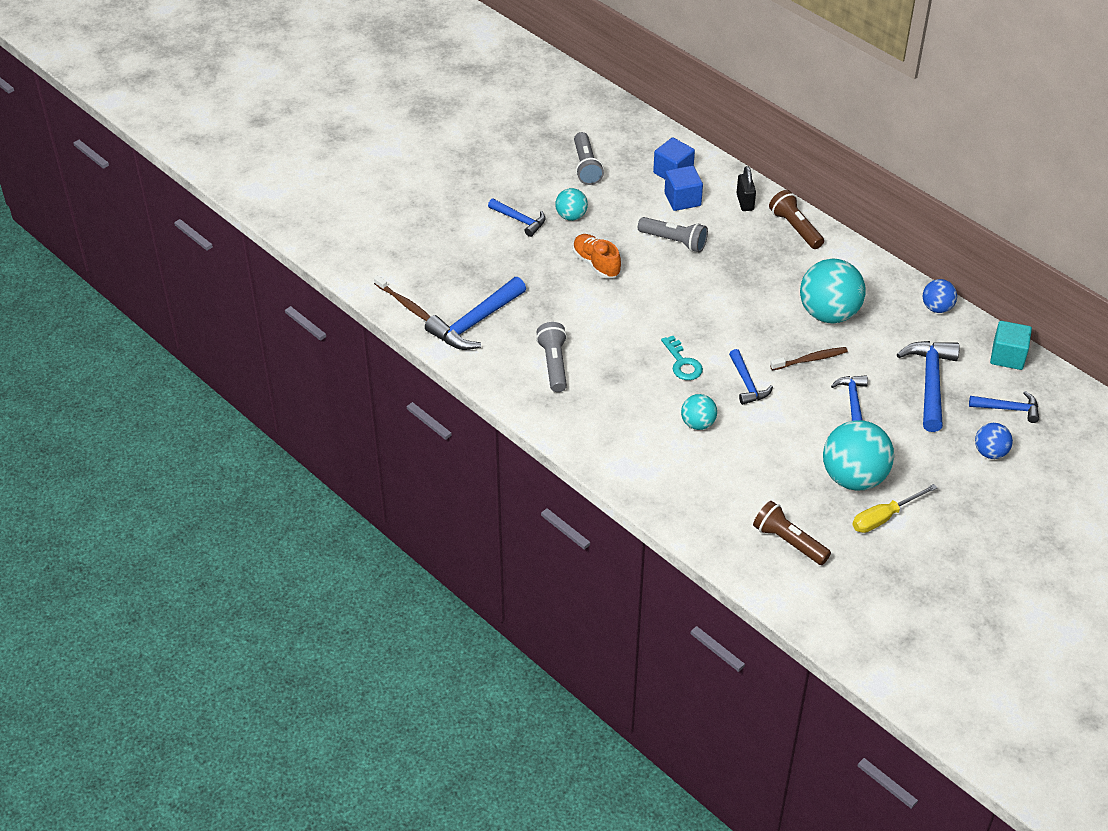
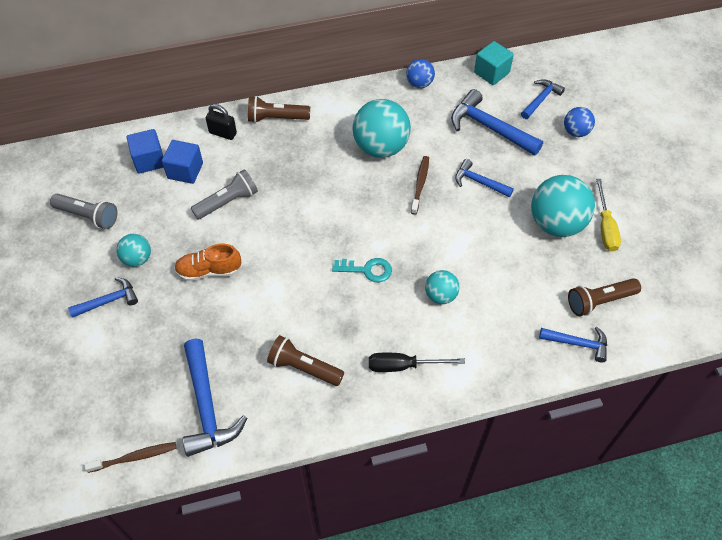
camera: 60 degrees left, 10 degrees up
grey flashlight [536,322,567,392] -> brown flashlight [267,335,344,386]
blue hammer [729,349,773,405] -> blue hammer moved to [539,327,607,362]
none -> black screwdriver [369,353,465,372]

